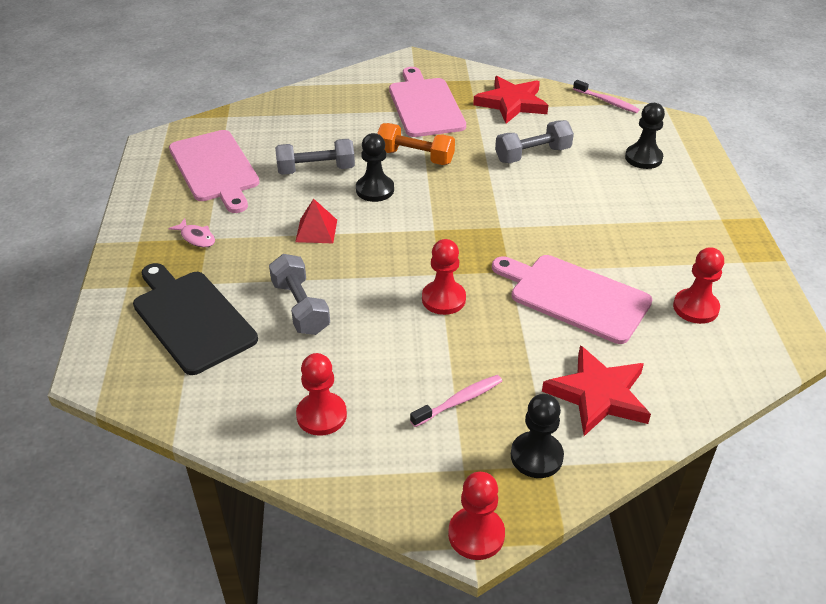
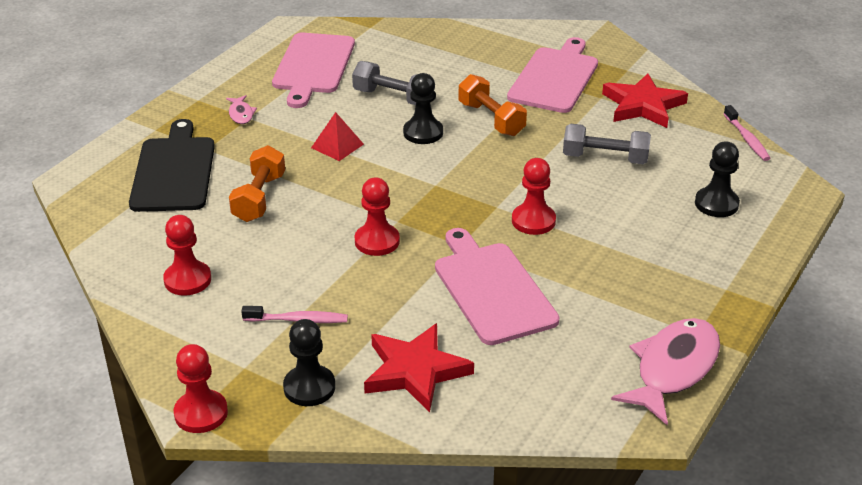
camera: 35 degrees right, 5 degrees down
grey dumbbell [269,254,330,335] -> orange dumbbell [229,145,285,222]
red pawn [673,247,724,324] -> red pawn moved to [512,158,556,235]
none -> pink fish [611,318,720,425]

